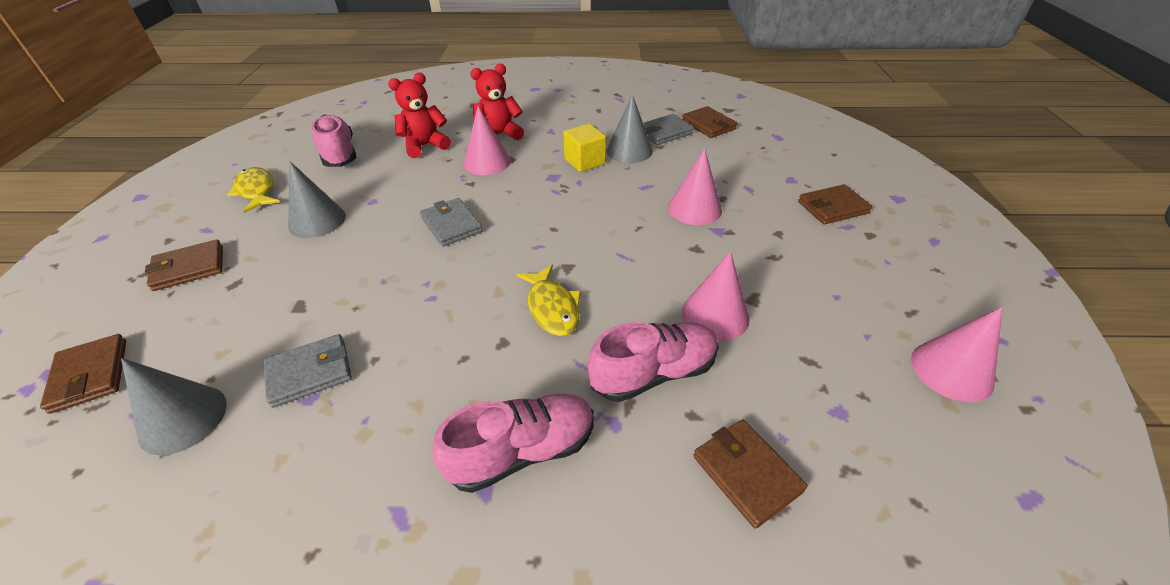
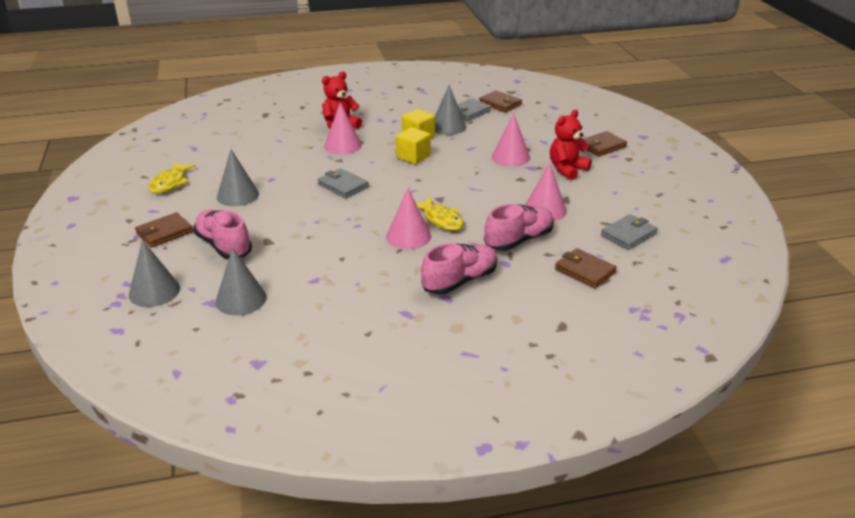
camera: 15 degrees left, 10 degrees down
brown wallet [40,334,126,414] -> grey cone [129,240,180,307]
yellow fish [227,167,280,213] -> yellow fish turned 120 degrees counterclockwise [149,162,196,194]
grey wallet [263,334,352,408] -> grey wallet moved to [601,214,658,250]
pink shoe [312,115,357,167] -> pink shoe moved to [193,209,252,259]
red teddy bear [388,73,451,158] -> red teddy bear moved to [550,110,592,180]
pink cone [911,307,1003,402] -> pink cone moved to [386,188,431,249]
none -> yellow cube [396,127,430,164]

